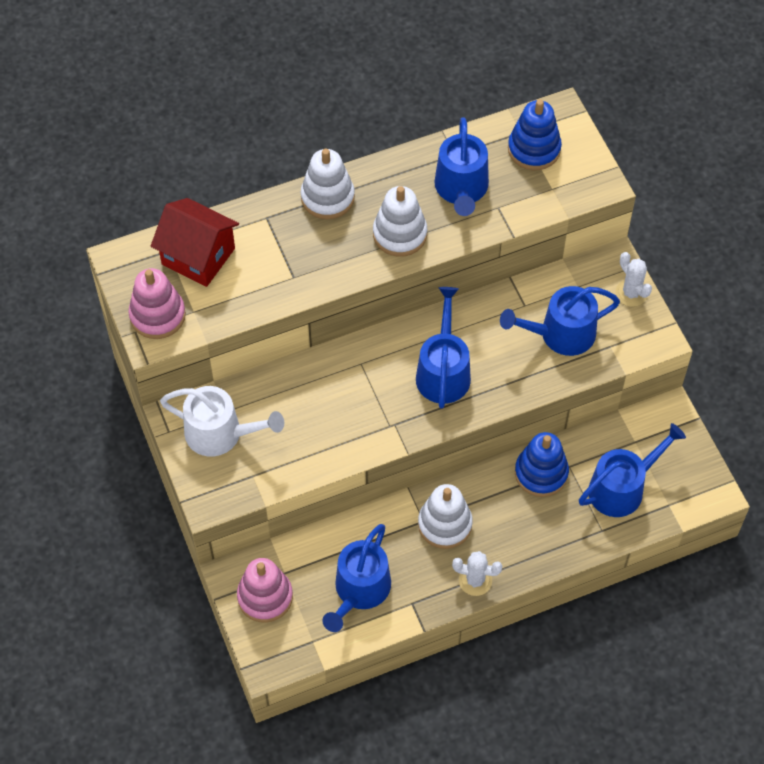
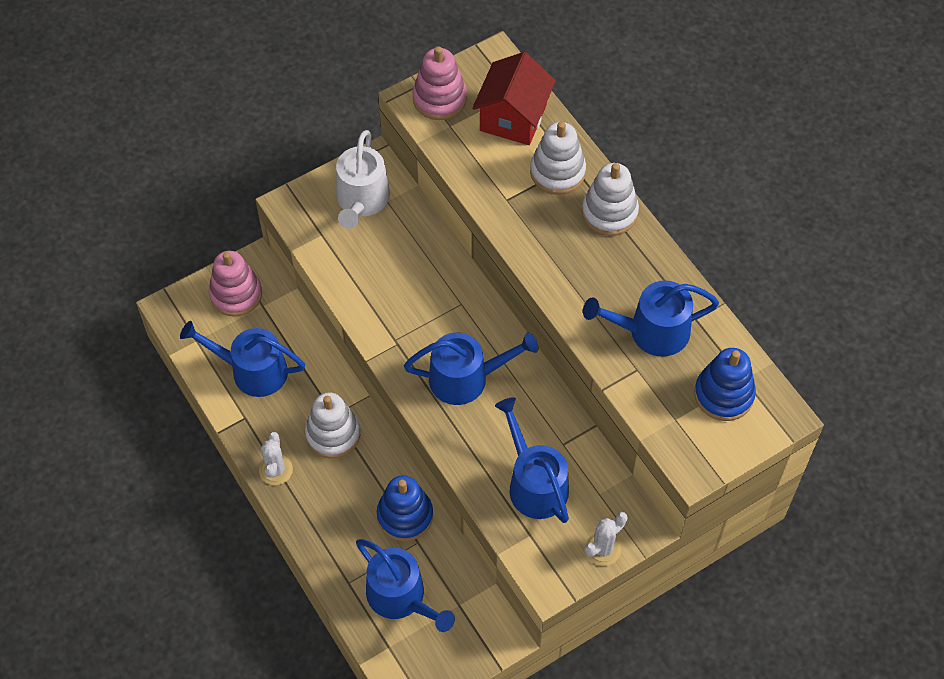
camera: 80 degrees right, 0 degrees up
white stacking toy [373,186,427,257] -> white stacking toy moved to [530,121,586,195]

